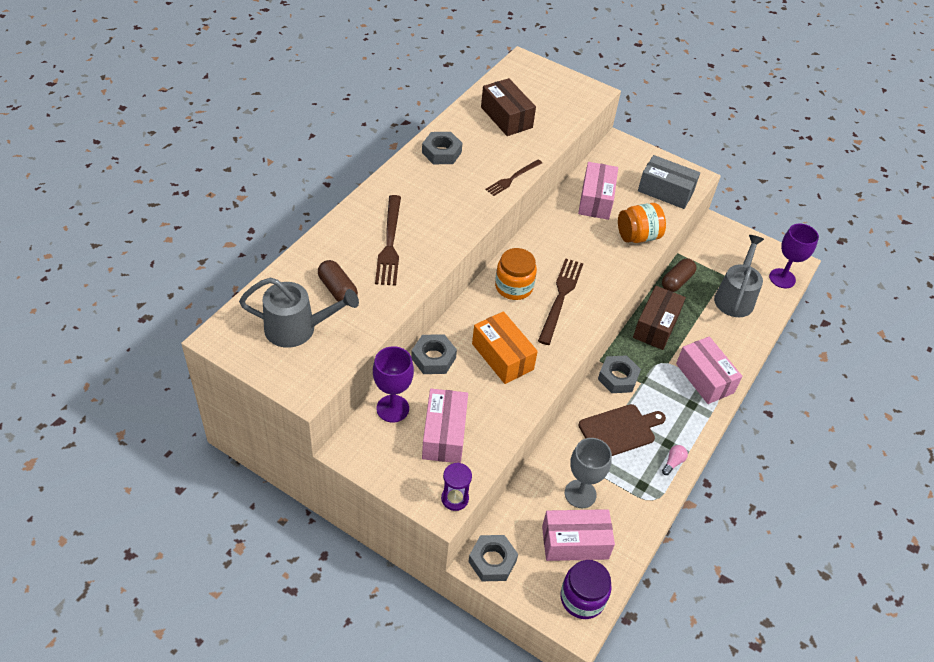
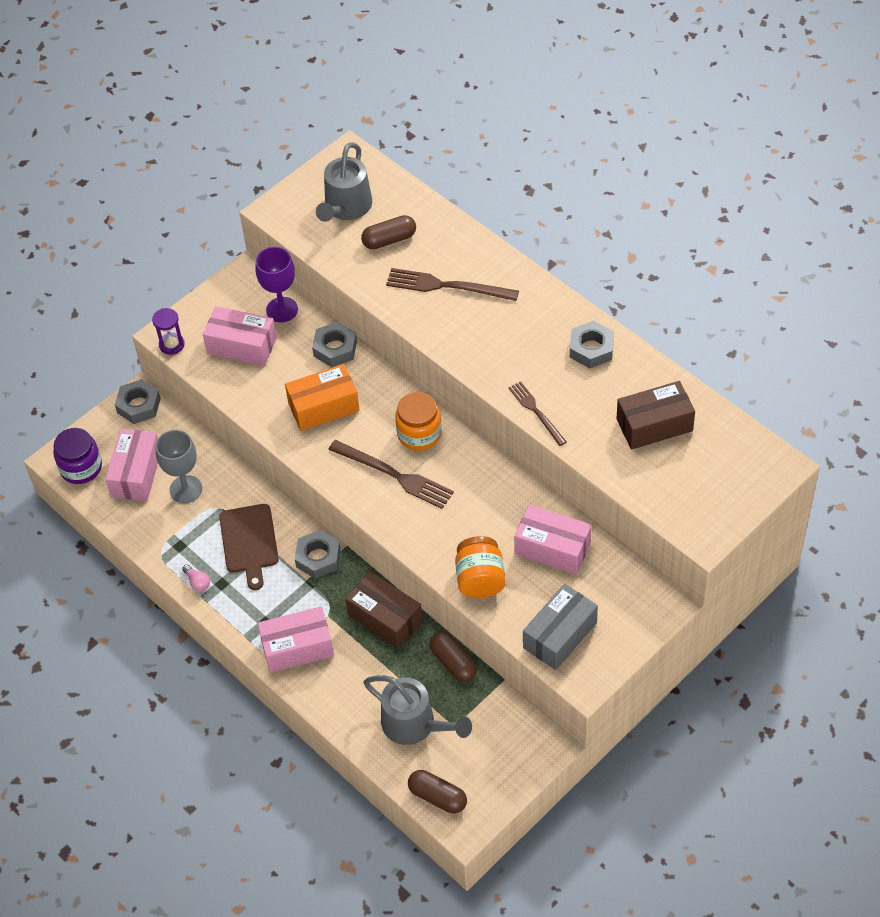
camera: 110 degrees right, 5 degrees up
purple goblet [769,223,819,288] -> brown capsule [408,770,467,813]

